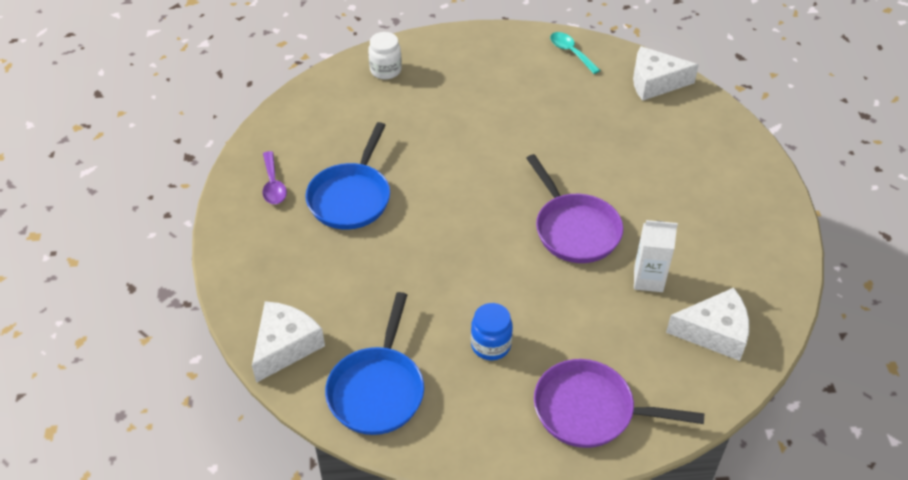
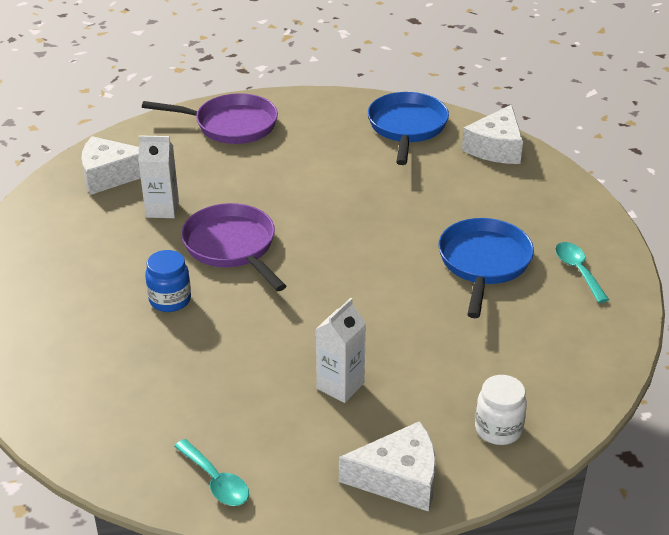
camera: 175 degrees right, 10 degrees down
purple spoon [263,151,287,204] -> turquoise spoon [555,242,609,303]
blue jar [471,303,513,360] -> blue jar moved to [145,250,191,312]
white cheese [633,46,699,101] -> white cheese moved to [339,421,436,512]
none -> white carton [316,298,366,403]

